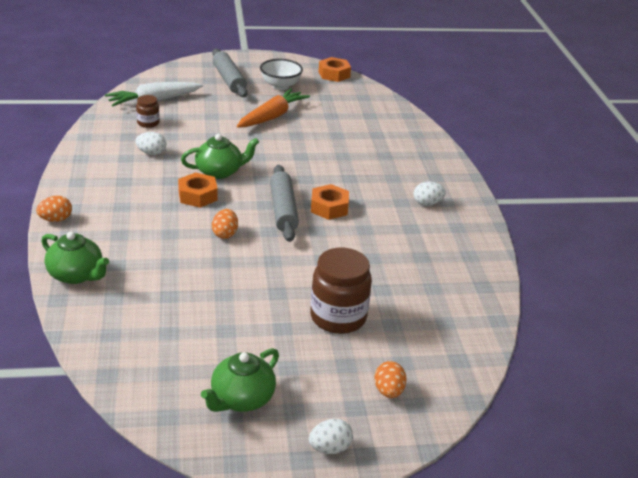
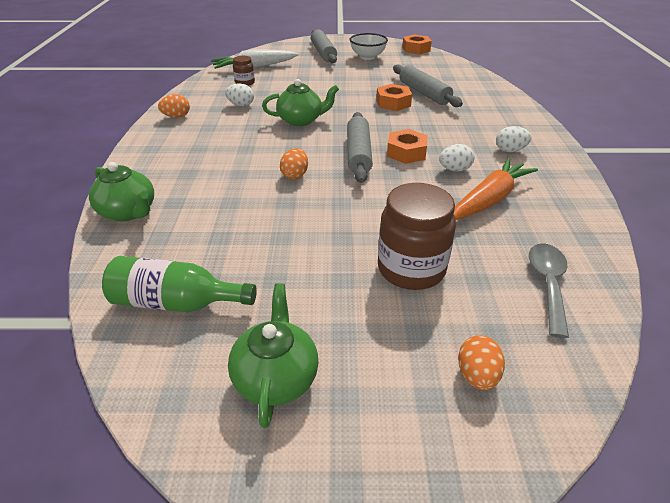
camera: 10 degrees right, 5 degrees up
orange egg [36,196,72,222] -> orange egg moved to [158,94,190,118]
orange nut [178,172,218,208] -> orange nut moved to [376,84,412,111]
green teapot [201,348,279,412] -> green teapot turned 135 degrees clockwise [228,283,319,428]
orange carrot [237,89,310,128] -> orange carrot moved to [454,158,538,220]
white egg [309,419,353,454] -> white egg moved to [439,144,475,171]
none -> green bottle [102,256,257,312]
none -> grey rolling pin [393,64,463,107]
none -> grey spoon [529,244,569,338]

